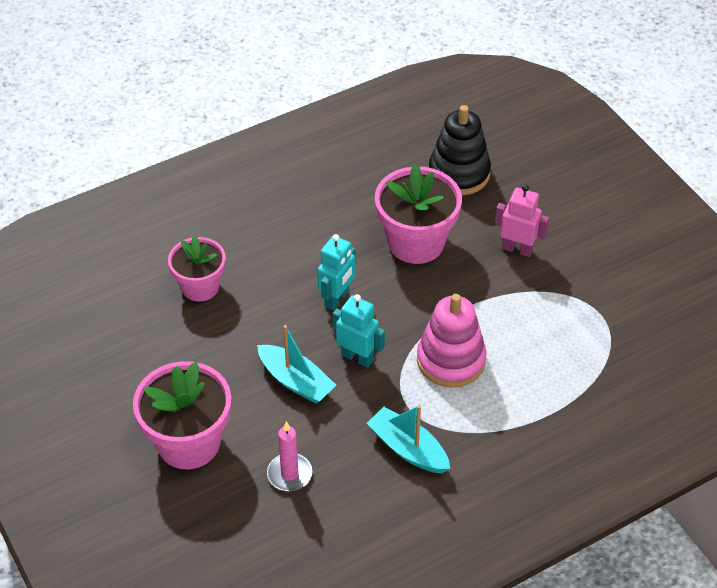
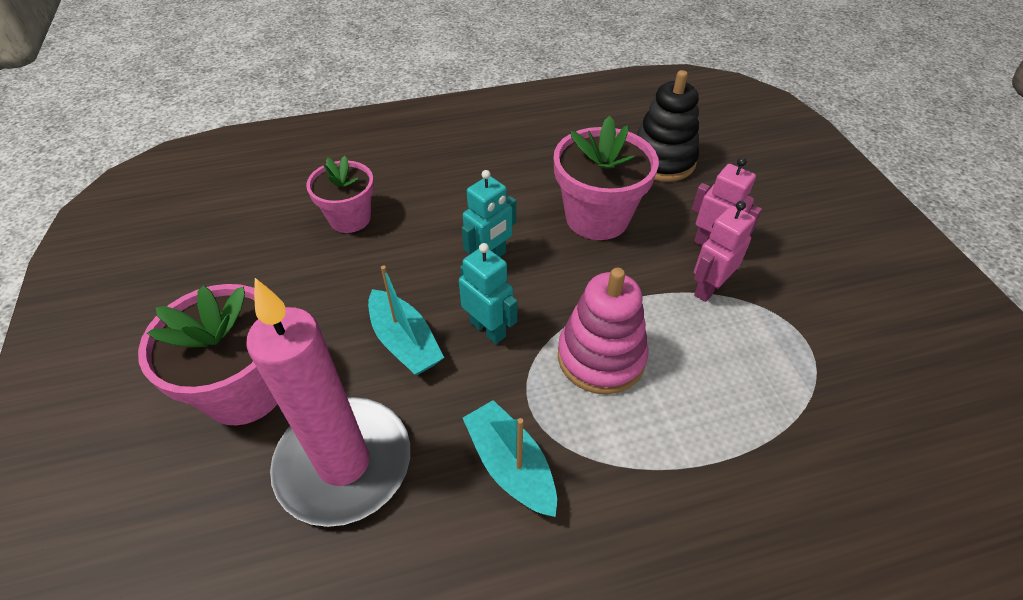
camera: 15 degrees right, 0 degrees up
pink candle [267,421,312,491] -> pink candle [246,278,410,527], size x2.20
none -> pink robot [694,201,756,302]

